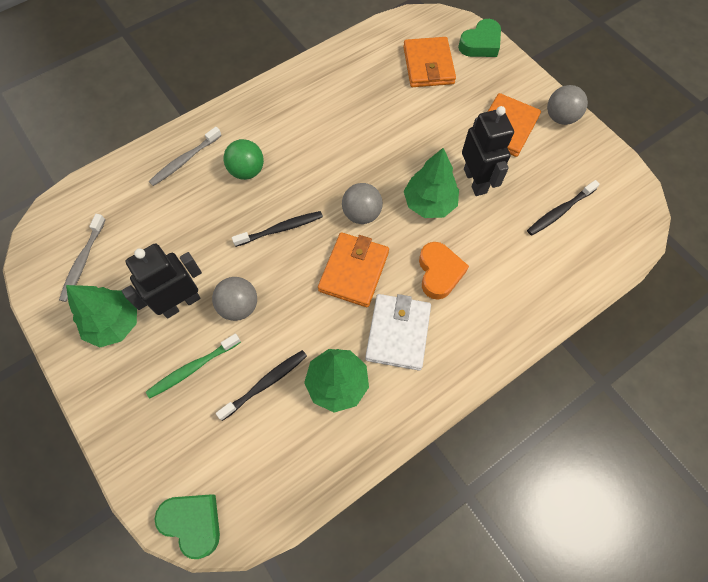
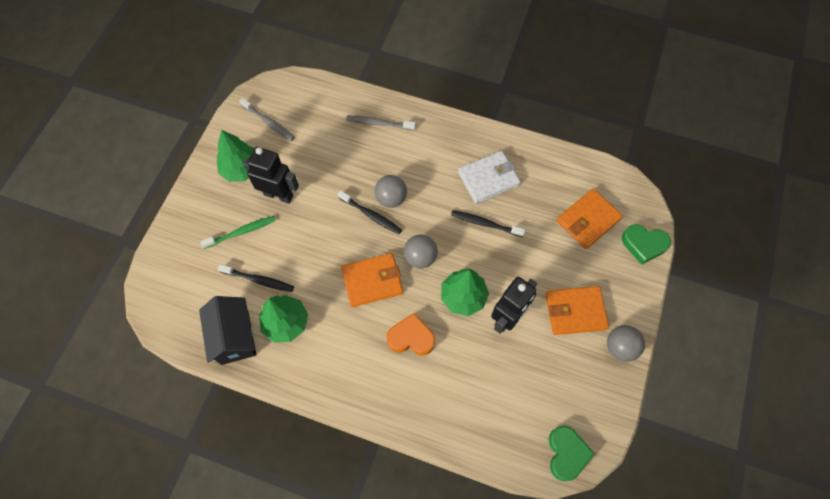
camera: 55 degrees right, 0 degrees up
grey toothbrush [59,214,106,302] -> grey toothbrush turned 120 degrees counterclockwise [239,98,295,141]
green toothbrush [146,334,241,398] -> green toothbrush turned 135 degrees clockwise [200,216,276,249]
green heart [155,494,220,559] -> green heart moved to [549,426,595,481]
grey ball [212,277,257,321] -> grey ball moved to [374,175,407,208]
green ball [224,139,264,180] -> none
white wallet [365,294,431,371] -> white wallet moved to [458,151,520,203]
orange heart [419,242,469,300] -> orange heart turned 135 degrees counterclockwise [386,313,435,355]
black toothbrush [527,180,600,236] -> black toothbrush moved to [451,210,525,237]
none -> black house [199,296,256,365]

